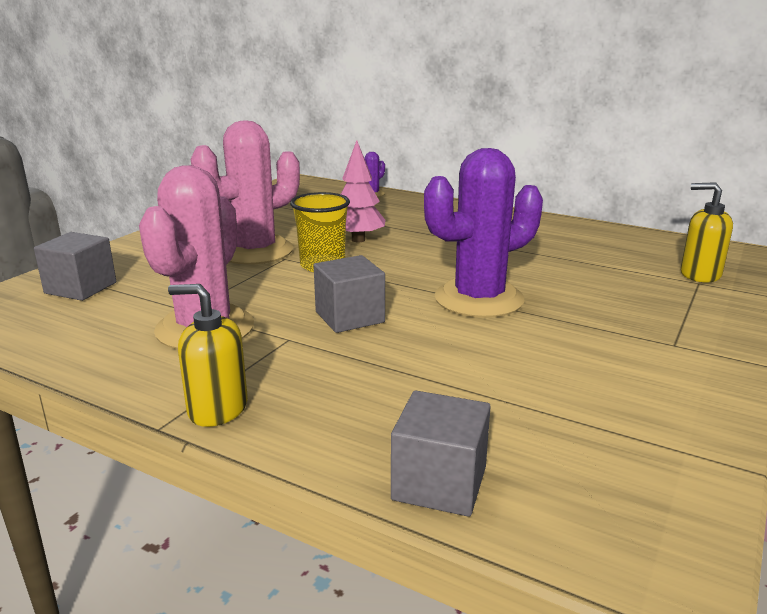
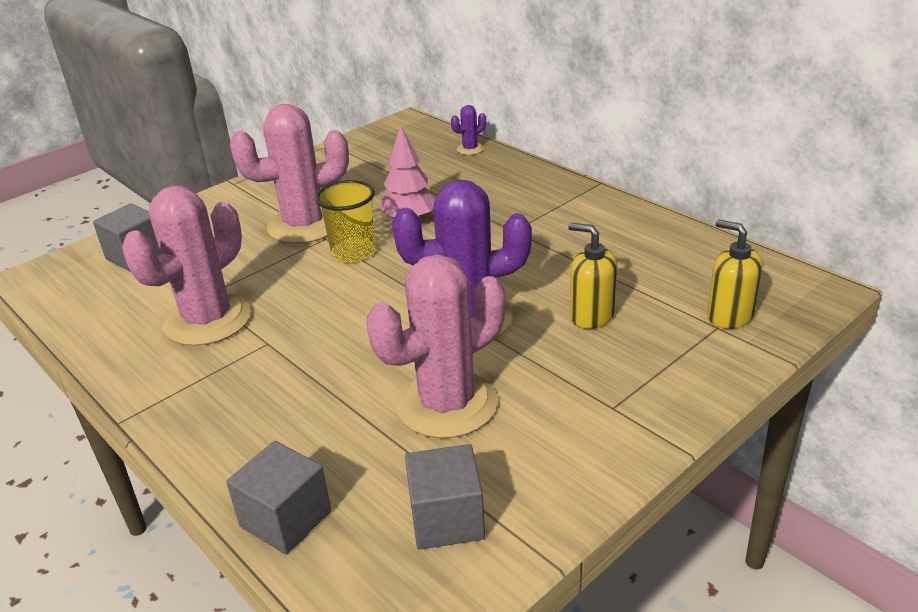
camera: 20 degrees right, 10 degrees up
yellow soap dispenser [168,284,248,427] -> yellow soap dispenser moved to [568,223,617,329]
grey cube [314,255,385,333] -> grey cube moved to [405,444,485,550]
none -> pink cactus [366,254,505,438]

